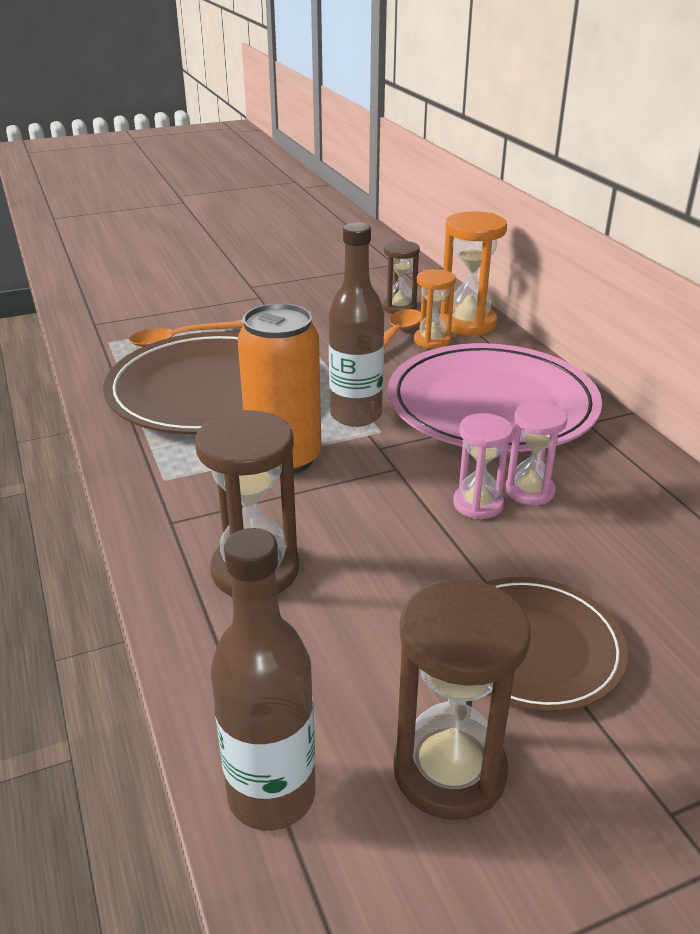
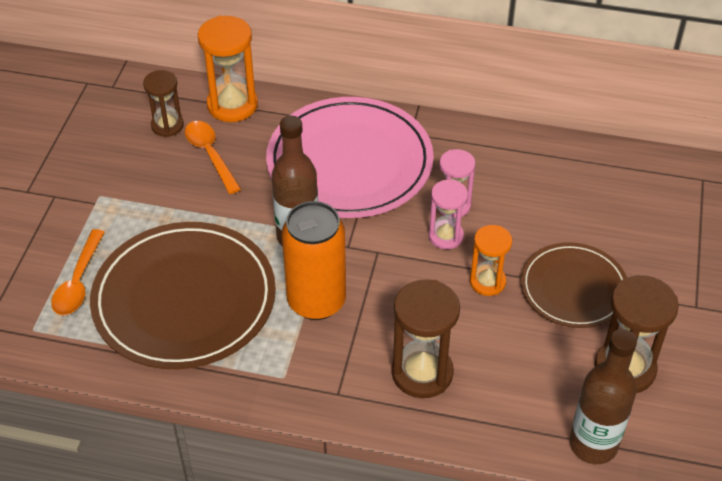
camera: 55 degrees left, 15 degrees up
orange hourglass [414,269,456,349] -> orange hourglass moved to [470,225,512,296]

